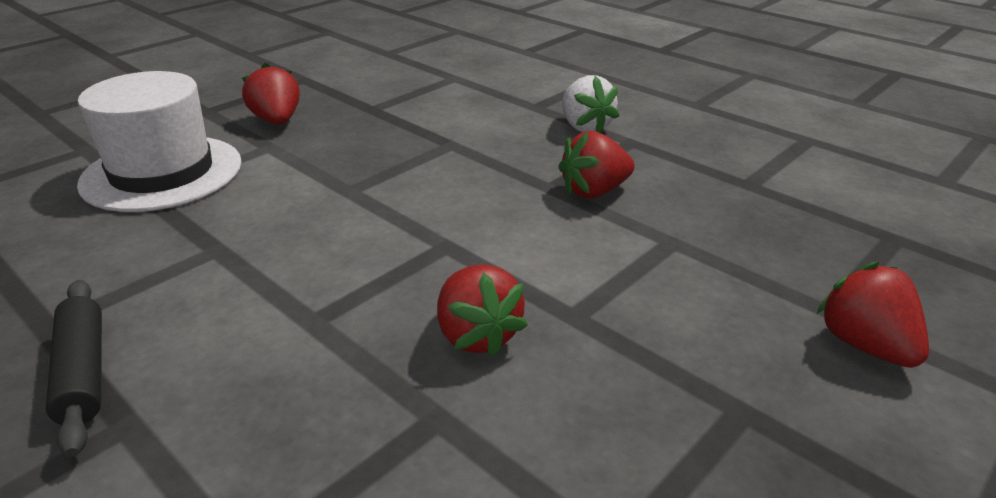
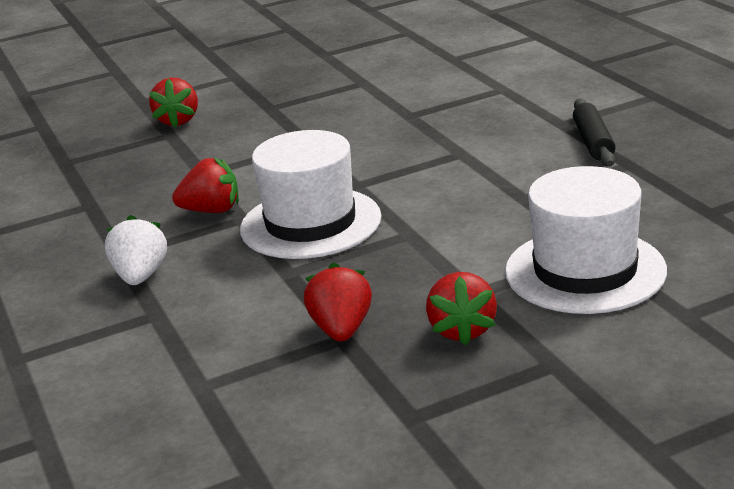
camera: 155 degrees left, 5 degrees down
red strawberry [437,264,528,357] -> red strawberry moved to [304,262,372,342]
none -> white hat [240,130,381,259]

